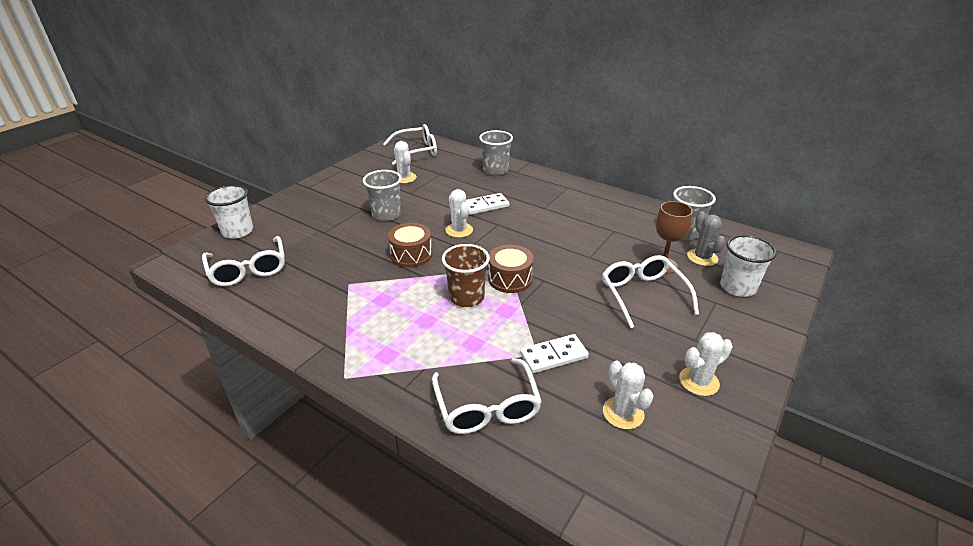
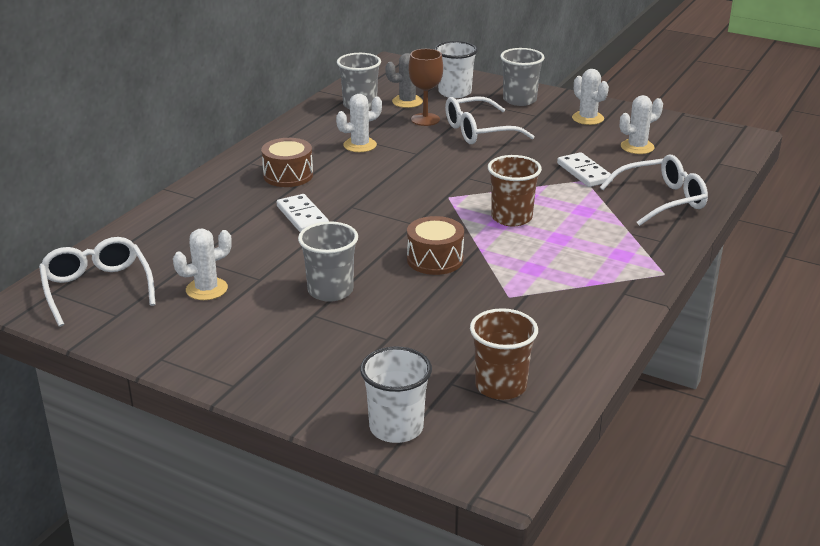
camera: 95 degrees left, 5 degrees down
white glasses [202,236,285,287] -> brown cup [470,308,538,400]
white cactus [445,189,473,238] -> white cactus moved to [336,94,382,152]
grey cup [479,130,513,175] -> grey cup moved to [500,48,544,106]
brown drum [488,245,534,293] -> brown drum moved to [261,138,313,187]

